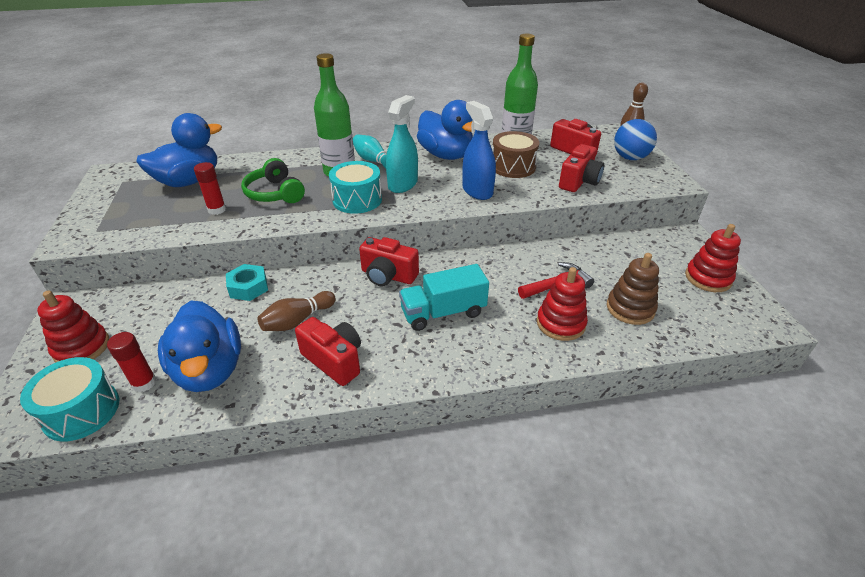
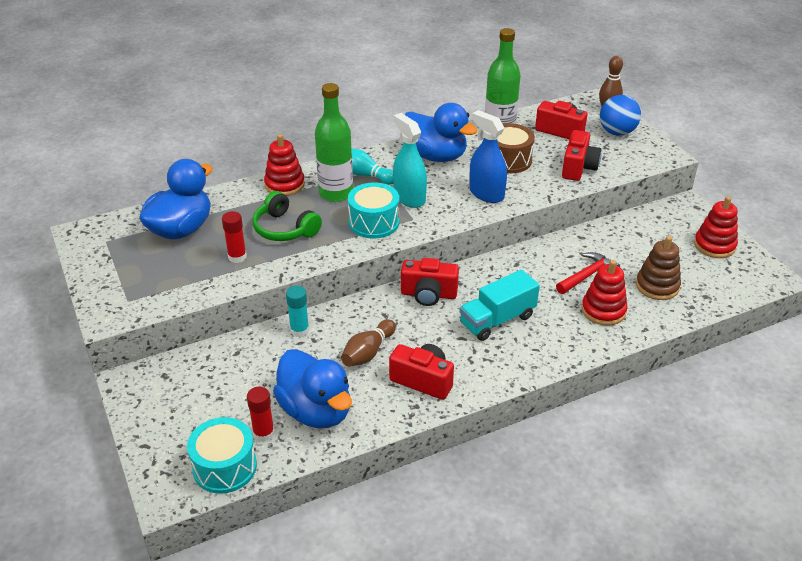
camera: 15 degrees left, 0 degrees up
red stacking toy [37,291,109,363] -> red stacking toy moved to [264,134,305,196]
turquoise nut [226,264,268,301] -> turquoise glue stick [286,286,309,337]
turquoise spray bottle [386,95,418,193] -> turquoise spray bottle turned 45 degrees counterclockwise [393,113,427,208]

